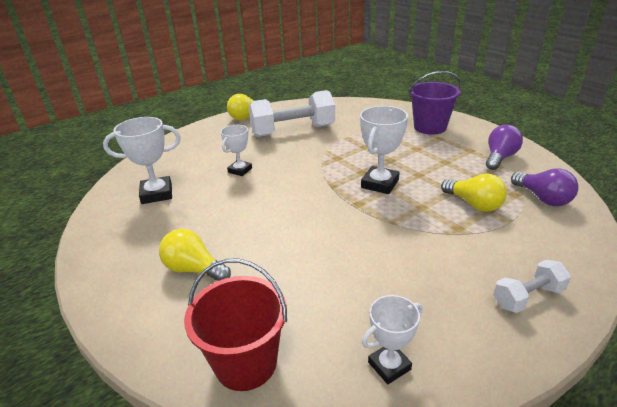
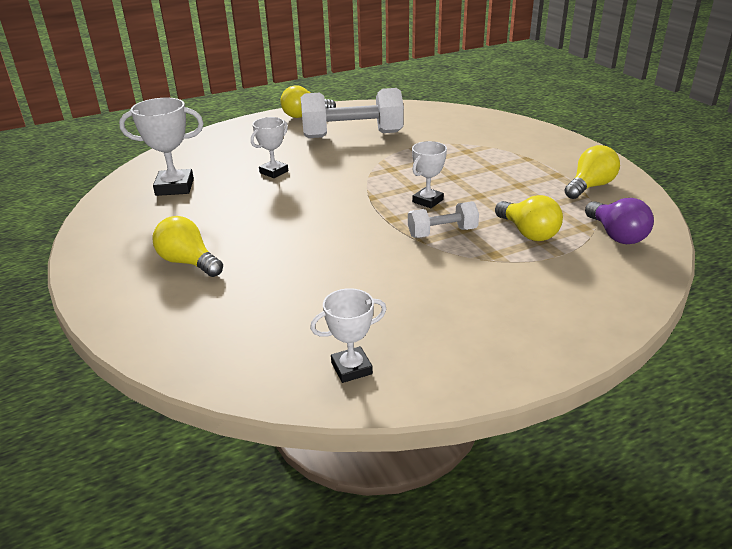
camera: 10 degrees right, 0 degrees up
red bucket [184,259,287,391] -> none
white trophy [360,106,408,194] -> white trophy [412,141,447,208], size x0.64
purple bucket [409,71,461,135] -> none
purple light bulb [486,125,523,170] -> yellow light bulb [564,145,620,199]
white dumbbell [493,260,571,313] -> white dumbbell moved to [408,201,479,238]

